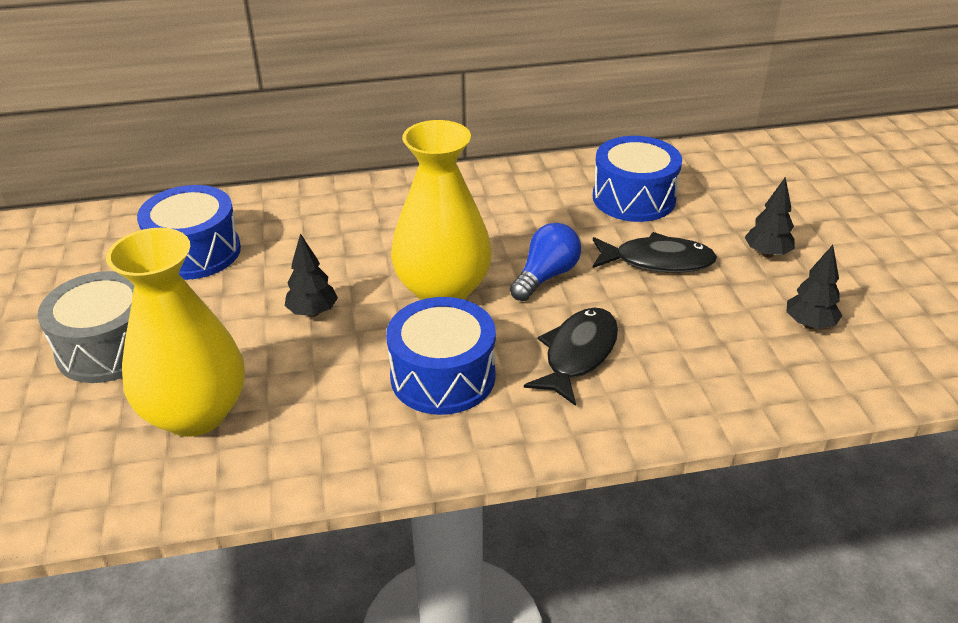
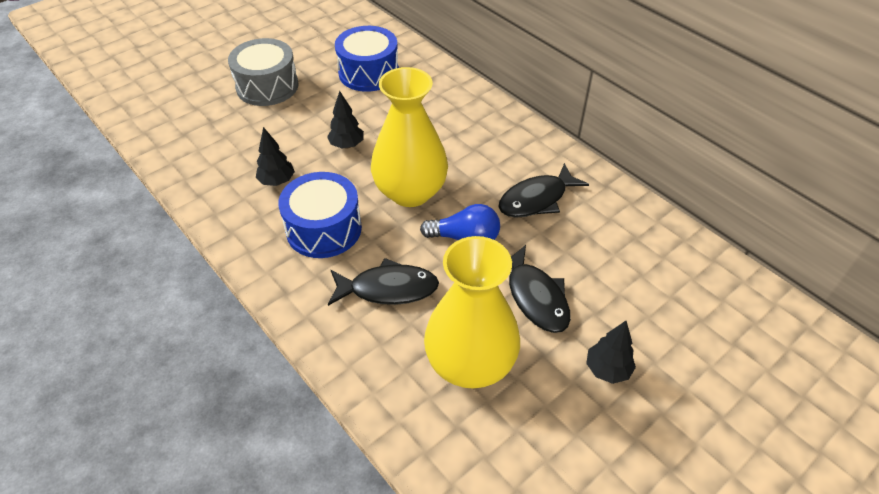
camera: 60 degrees right, 10 degrees up
yellow vase [106,228,245,437] -> yellow vase moved to [424,236,520,389]
blue drum [593,136,682,222] -> none
black tree [786,245,842,329] -> black tree moved to [256,127,295,186]
none -> black fish [498,163,589,218]

